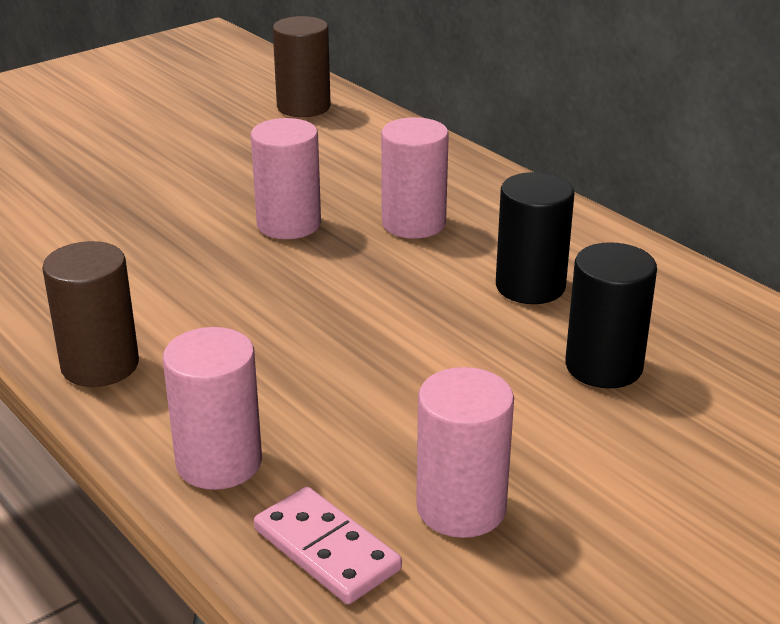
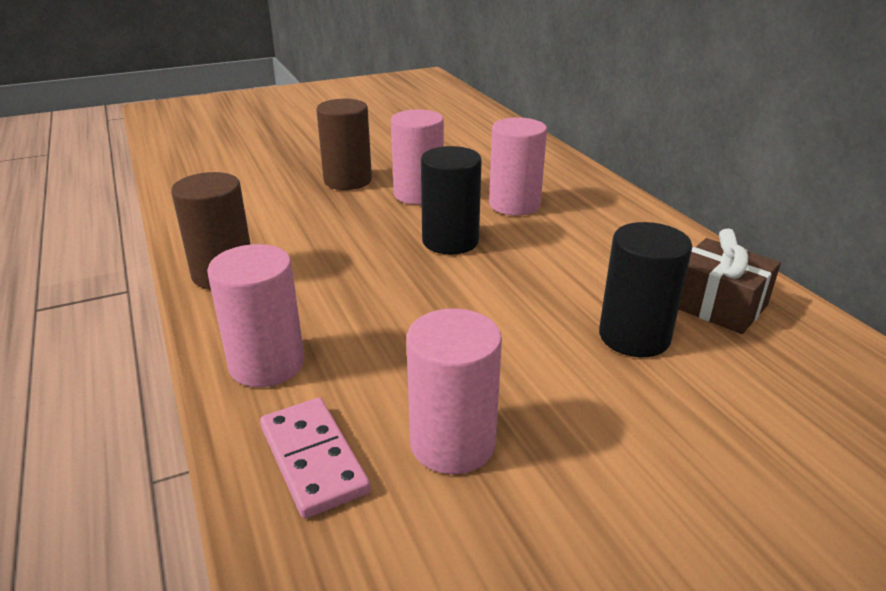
camera: 15 degrees right, 0 degrees up
brown cylinder [273,16,331,117] -> brown cylinder moved to [316,99,372,190]
black cylinder [496,172,574,304] -> black cylinder moved to [421,146,482,255]
none -> brown gift [679,229,781,334]

